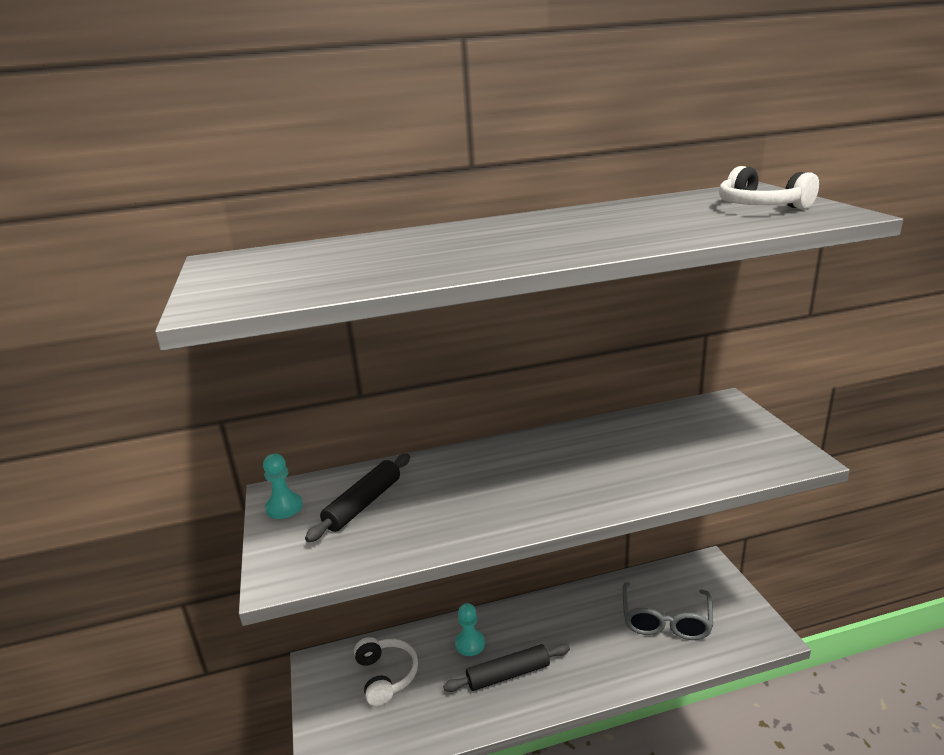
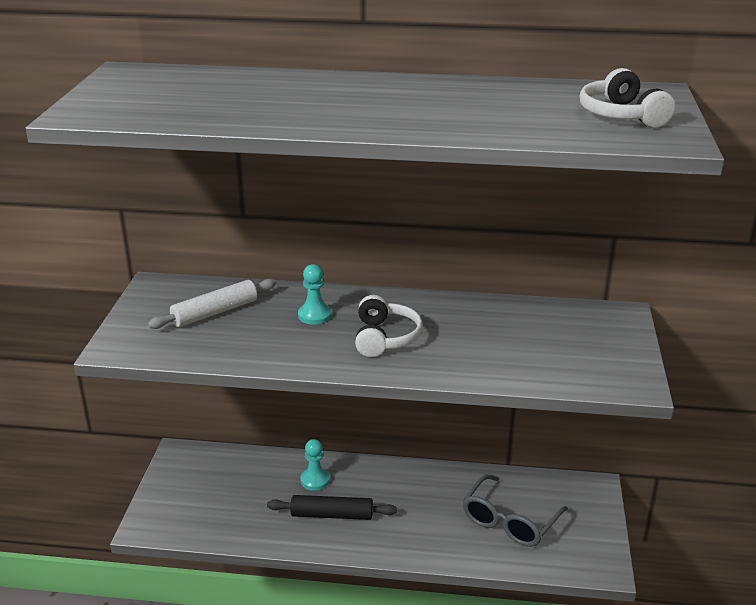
camera: 20 degrees right, 5 degrees up
turquoise pawn [263,454,303,519] -> turquoise pawn moved to [298,264,331,325]
black rolling pin [305,454,410,542] -> white rolling pin [148,279,276,329]
white headphones [354,637,418,706] -> white headphones moved to [355,295,423,357]

